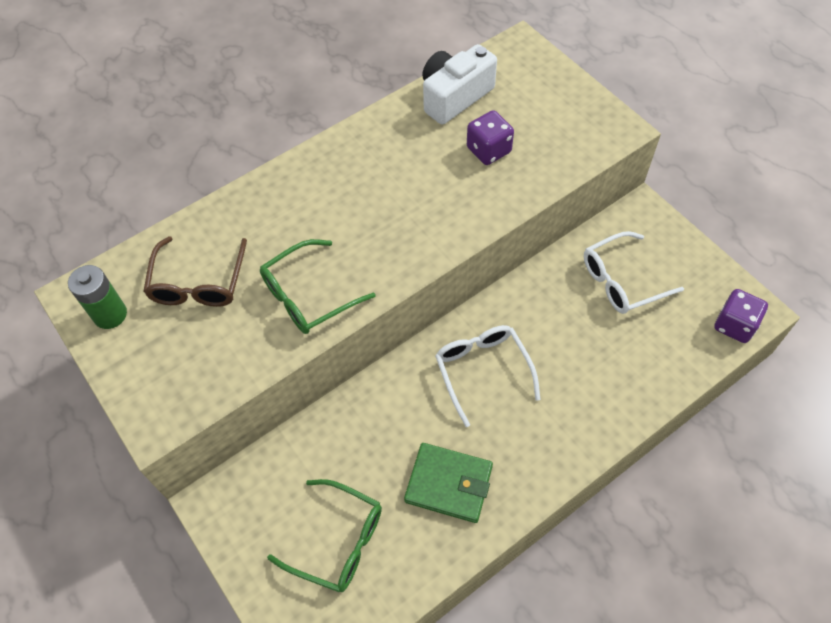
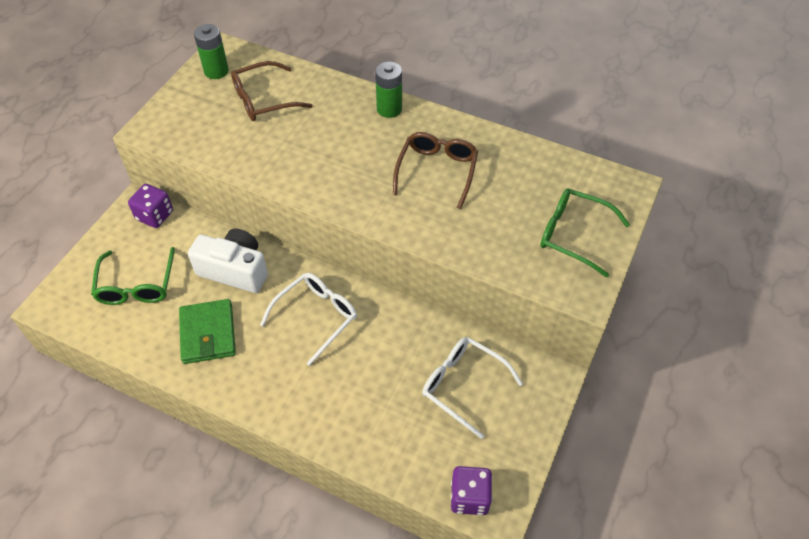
camera: 60 degrees right, 5 degrees down
green glasses [260,239,376,334] -> green glasses moved to [540,188,630,277]
white camera [422,44,497,125] -> white camera moved to [188,229,268,293]
purple dice [467,110,514,165] -> purple dice moved to [128,184,173,228]
none -> green battery [375,62,402,118]
none -> brown glasses [393,132,478,209]

